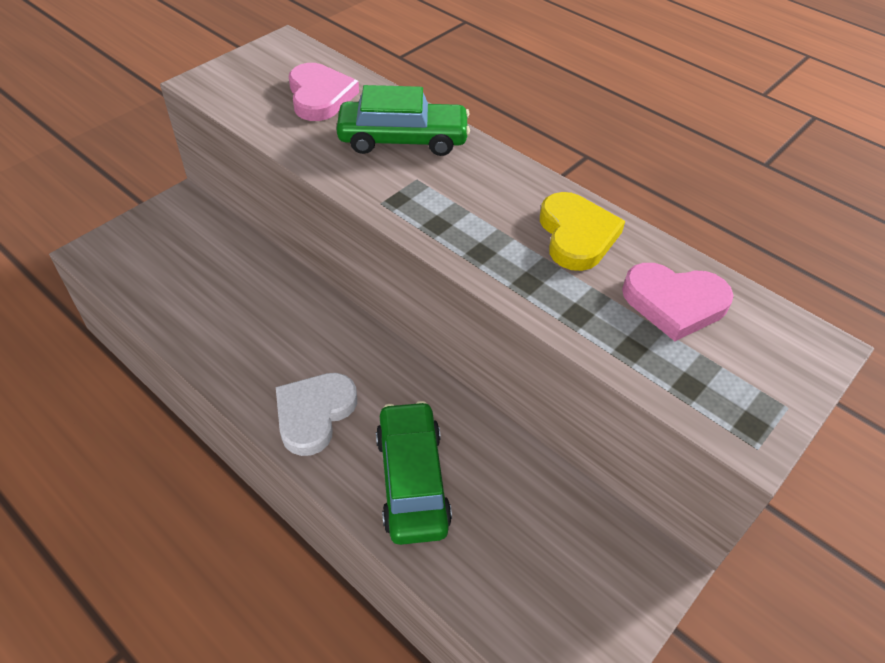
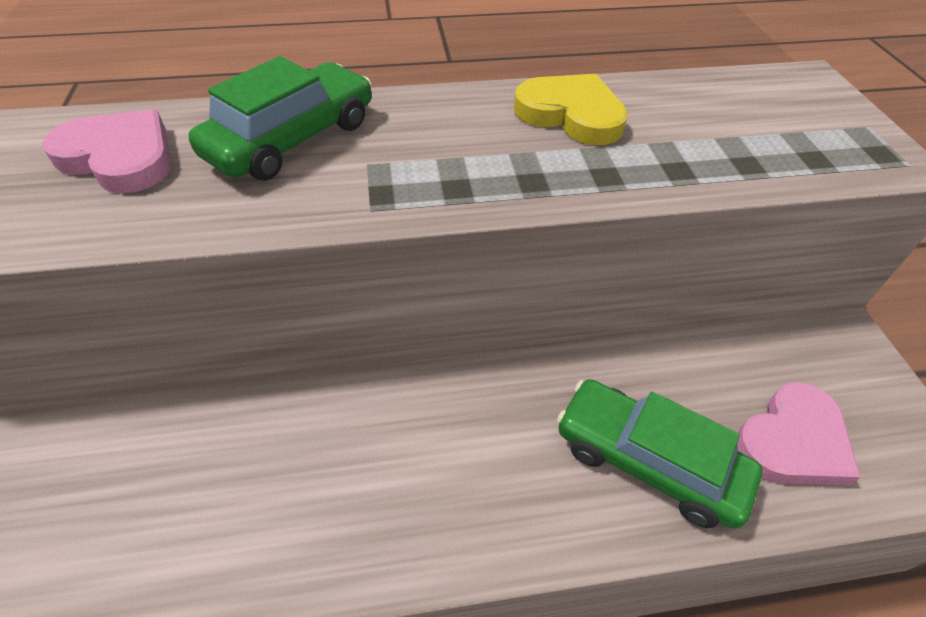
camera: 50 degrees left, 0 degrees up
white heart [276,373,357,456] -> none
pink heart [622,263,734,341] -> pink heart moved to [737,382,861,486]

